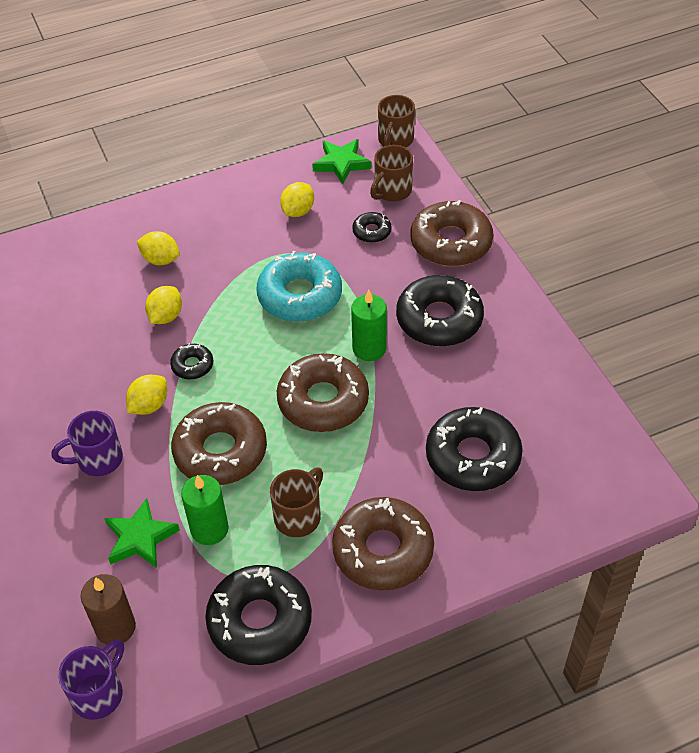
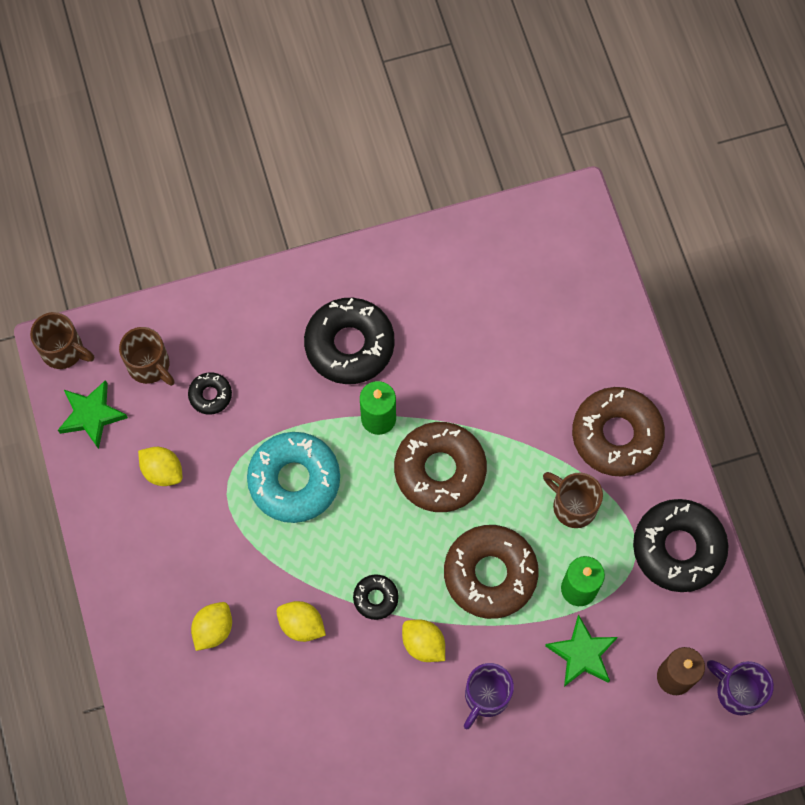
camera: 85 degrees left, 20 degrees up
purple mug [52,411,123,476] -> purple mug turned 45 degrees clockwise [464,663,514,729]
brown donut [410,200,493,266] -> none
black donut [426,407,523,491] -> none

